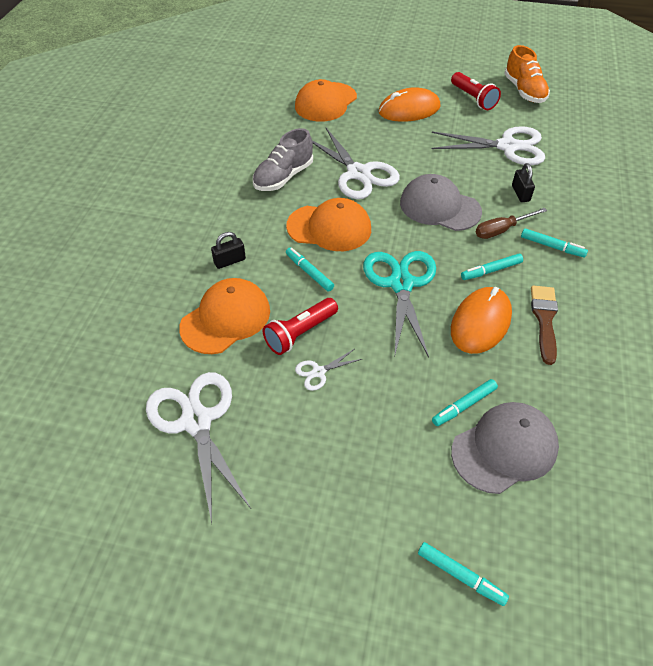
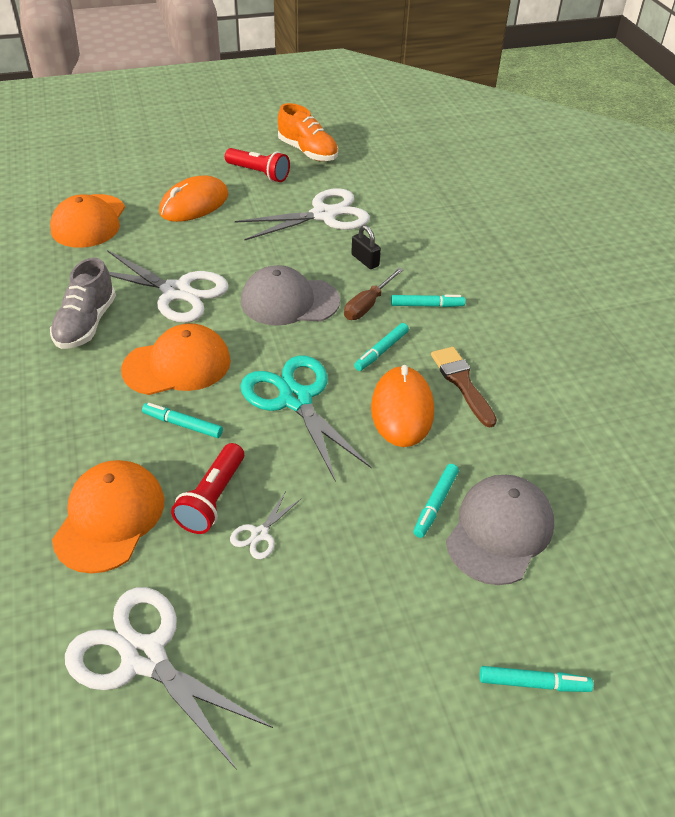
camera: 30 degrees left, 5 degrees down
black padlock [211,232,246,269] -> none

